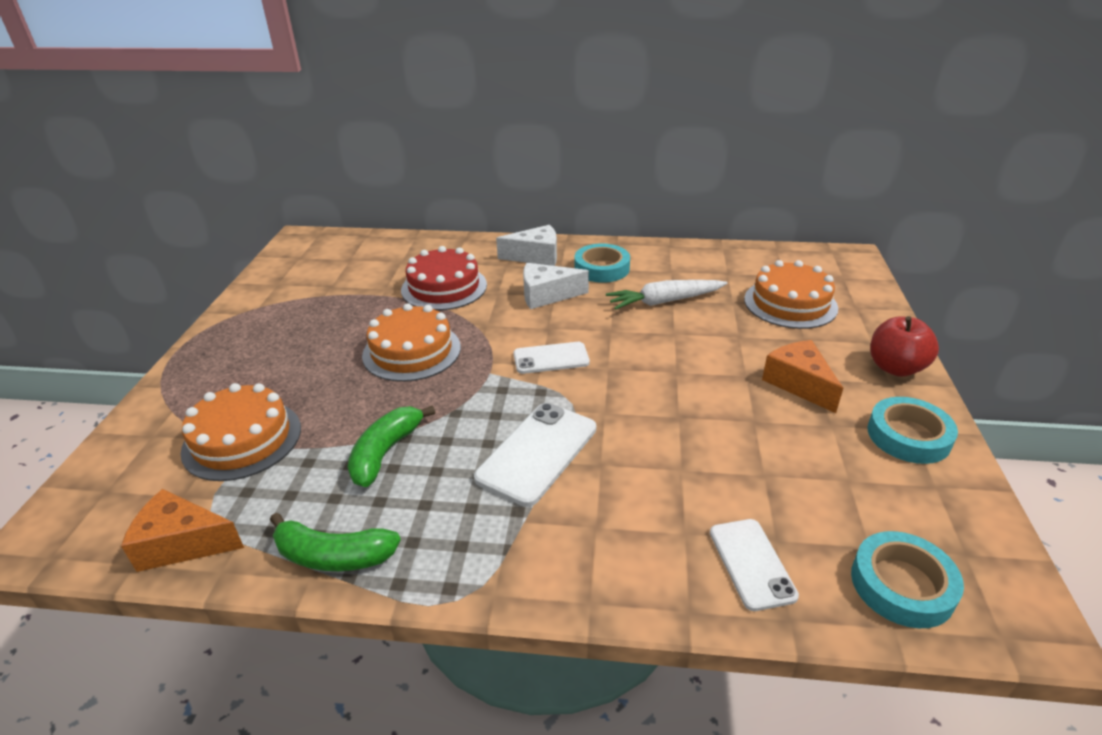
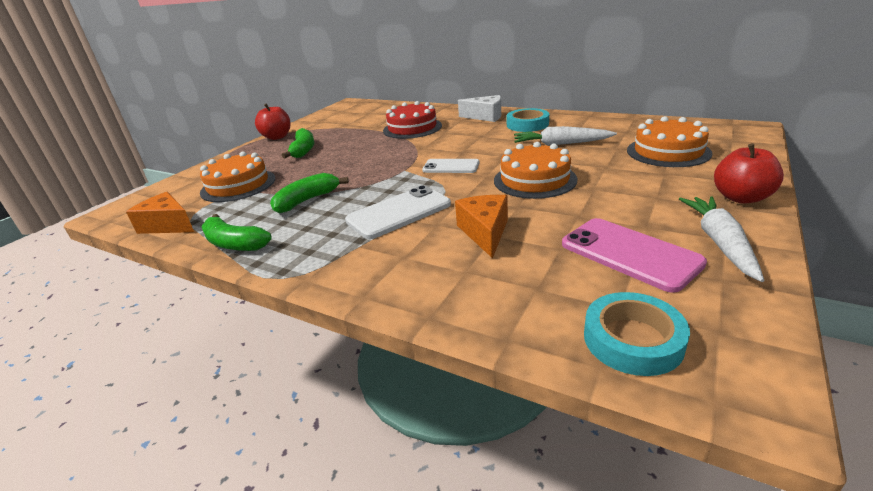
camera: 25 degrees right, 5 degrees down
orange cake [362,303,461,382] -> orange cake moved to [494,142,578,199]
white cheese [523,263,589,309] -> none
white phone [710,519,799,611] -> none
orange cheese [762,340,843,413] -> orange cheese moved to [455,195,508,258]
turquoise tape [867,397,958,464] -> white carrot [679,196,765,282]
none -> red apple [255,104,290,140]
none -> green banana [282,128,315,158]
none -> pink phone [562,218,707,293]

